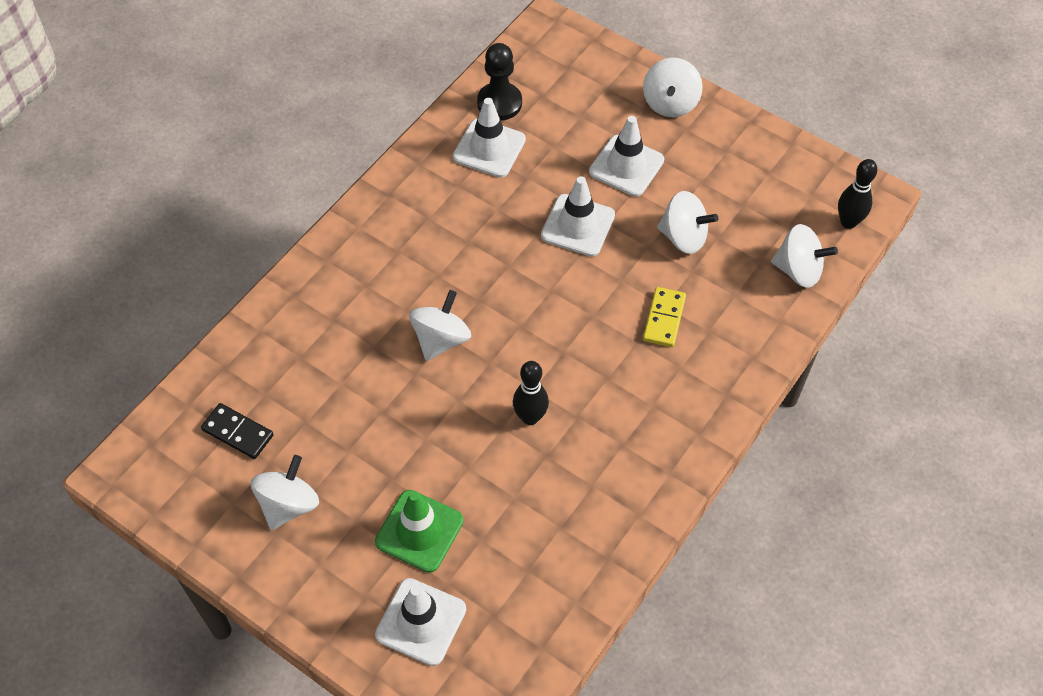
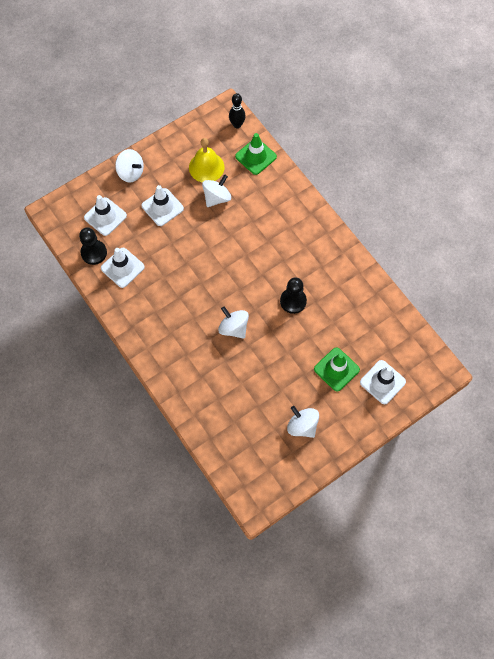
camera: 70 degrees left, 10 degrees up
black domino [201,403,274,459] -> none
black bowling pin [513,361,549,425] -> black pawn [280,278,307,314]
white traffic cone [541,176,615,256] -> white traffic cone moved to [84,195,127,236]
yellow domino [643,287,686,347] -> none
white spinning top [771,224,838,288] -> green traffic cone [235,133,277,175]
none -> yellow bell [189,138,224,183]

